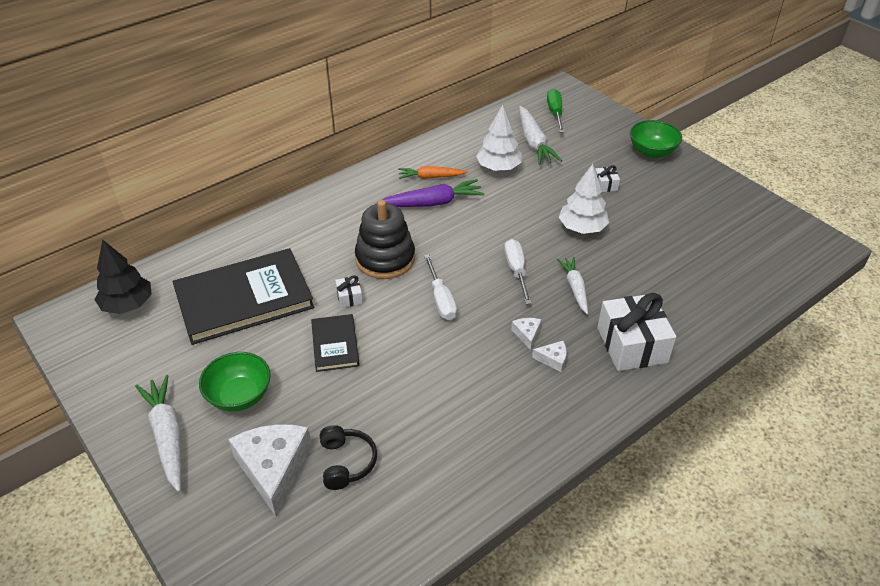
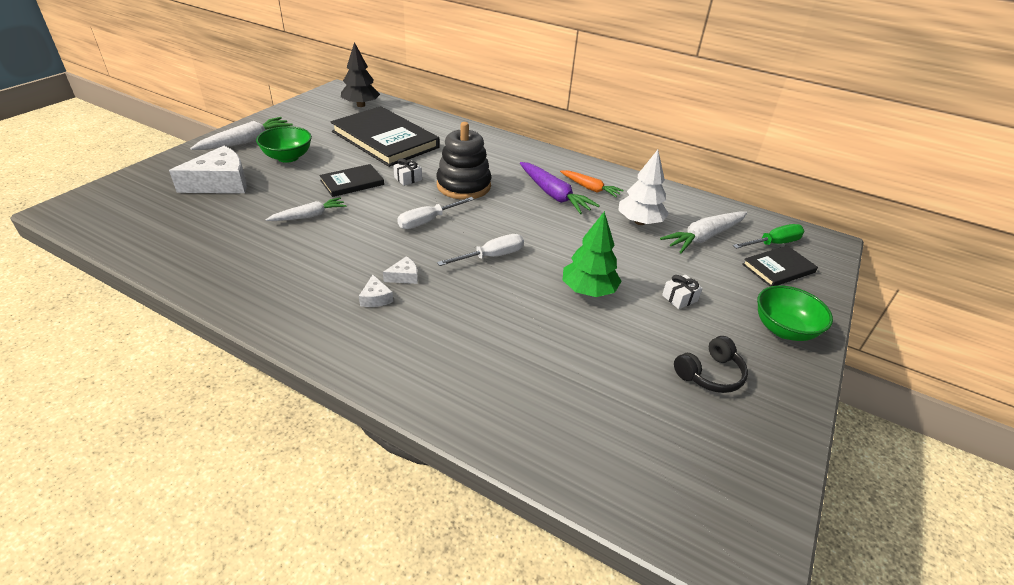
camera: 65 degrees right, 5 degrees down
black headphones [320,425,377,490] -> black headphones moved to [674,336,748,393]
orange carrot [399,166,468,179] -> orange carrot turned 150 degrees clockwise [560,170,624,198]
white carrot [557,257,588,314] -> white carrot moved to [265,197,347,221]
white tree [559,164,609,234] -> green tree [563,211,622,297]
white gift [597,293,676,371] -> none
none -> black book [742,245,818,287]

